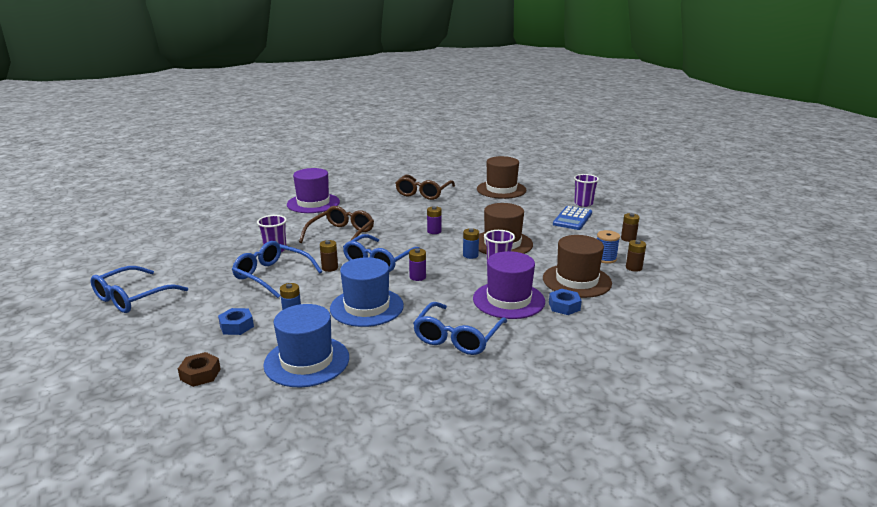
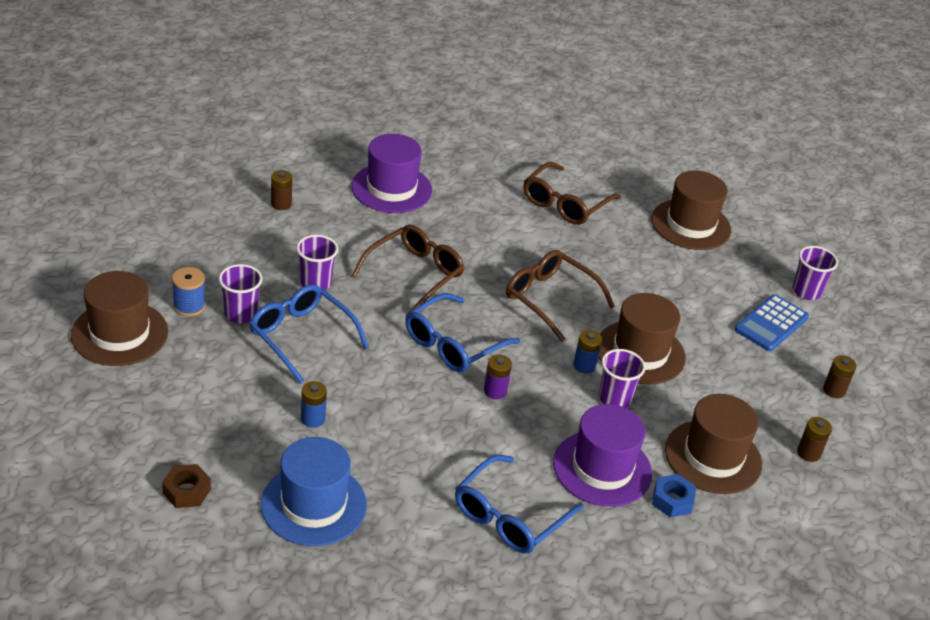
camera: 10 degrees right, 15 degrees up
blue glasses [91,266,188,313] -> brown hat [71,271,168,366]
blue nut [218,308,254,335] -> none
brown battery [320,240,338,272] -> brown battery moved to [271,170,292,210]
blue hat [330,257,404,327] -> none
purple battery [427,206,442,234] -> brown glasses [506,250,615,342]
blue spool [597,230,620,264] -> blue spool moved to [172,267,206,316]
none -> purple cup [219,264,263,323]

